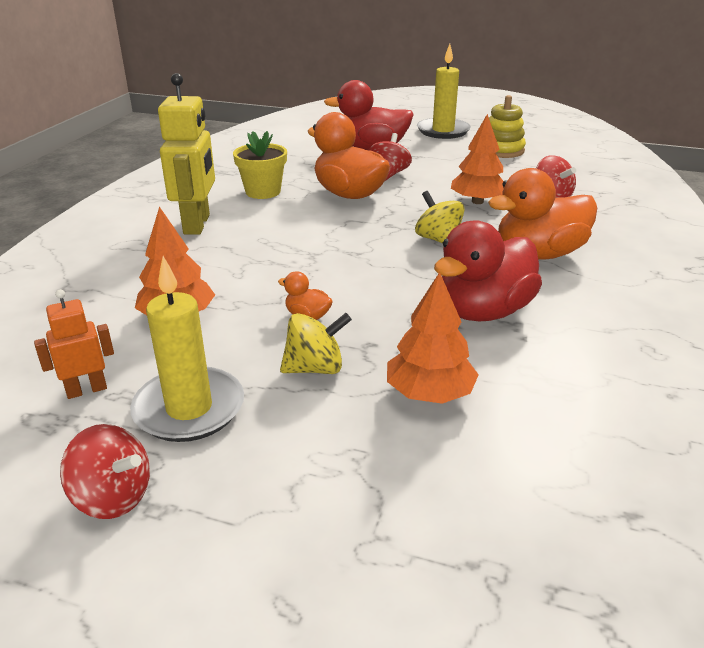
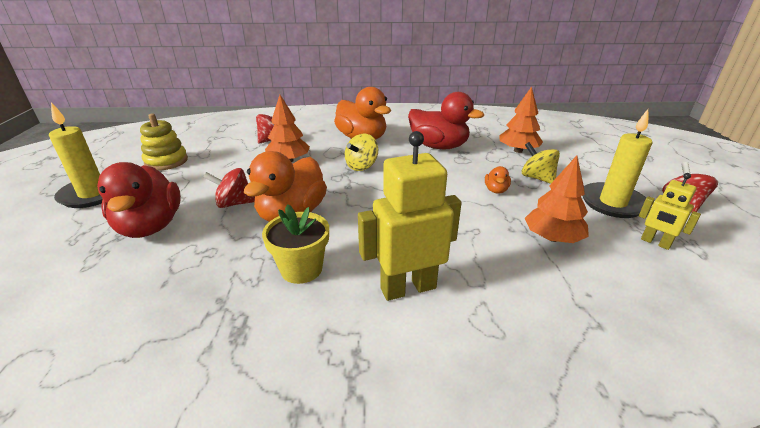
camera: 110 degrees left, 0 degrees up
orange robot [34,289,114,399] -> yellow robot [639,173,701,250]

